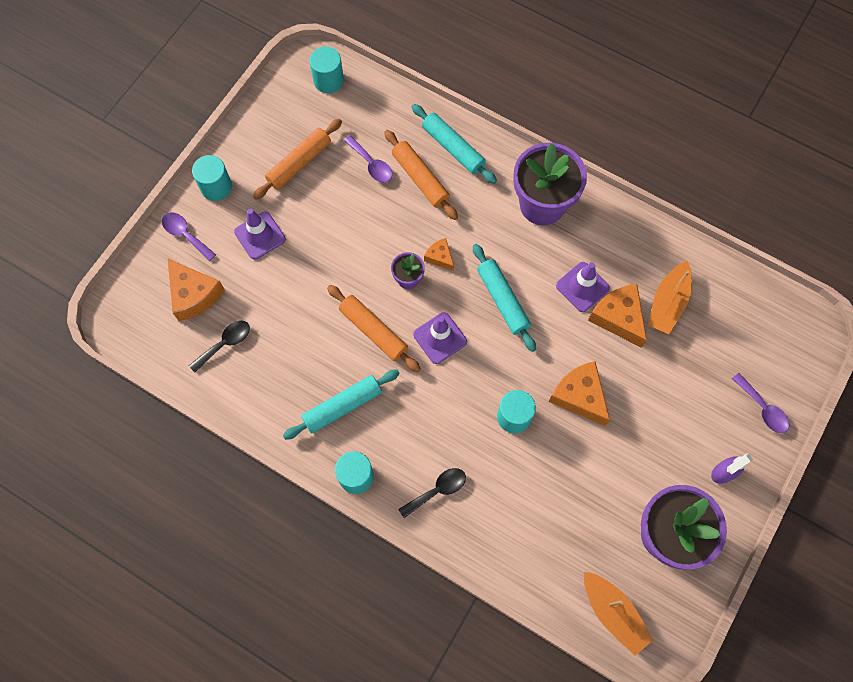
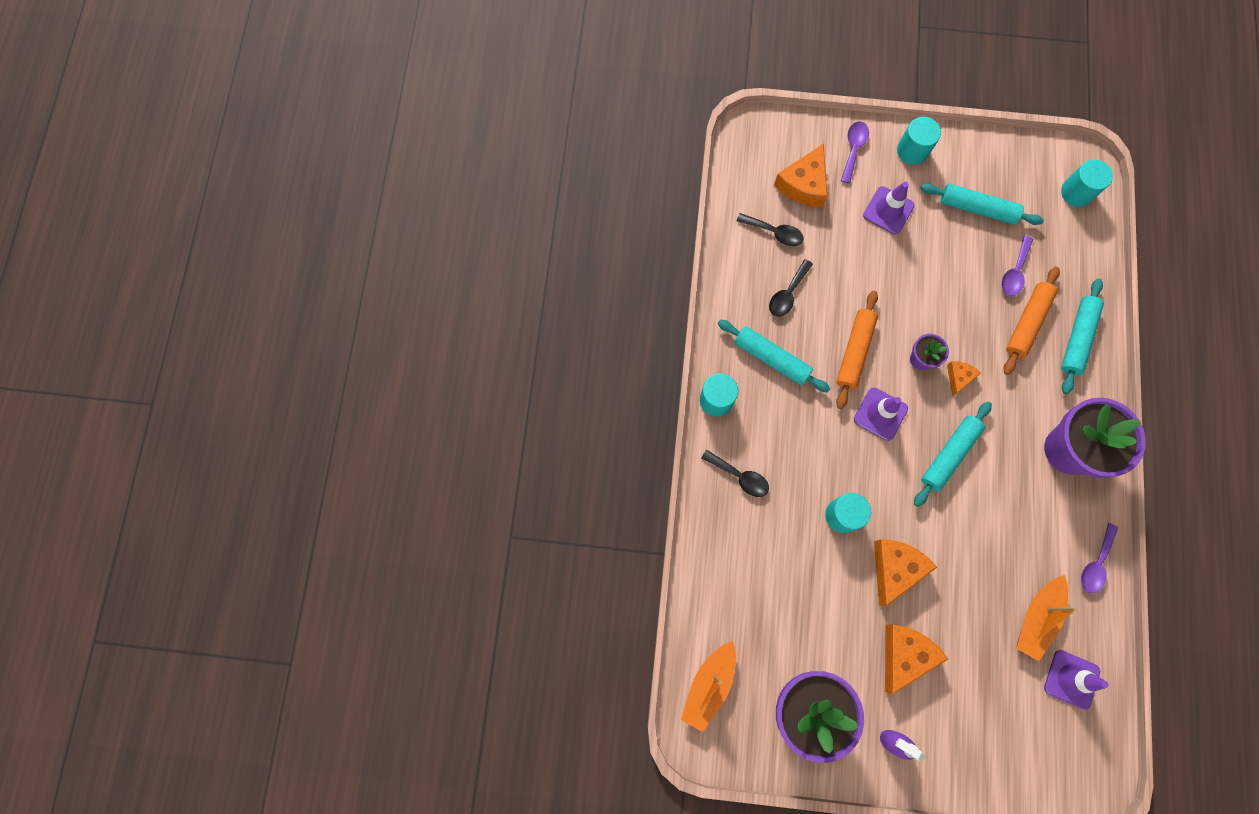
camera: 65 degrees right, 5 degrees up
orange rolling pin [253,119,342,199] -> turquoise rolling pin [920,183,1044,225]
purple traffic cone [556,262,610,312] -> purple traffic cone moved to [1044,650,1108,710]
orange cheese [588,284,647,348] -> orange cheese moved to [885,624,948,694]
orange boat [648,261,692,334] -> orange boat turned 60 degrees counterclockwise [1016,575,1077,661]
purple spoon [732,373,790,433] -> purple spoon moved to [1081,523,1118,594]
none -> black spoon [769,259,813,317]

